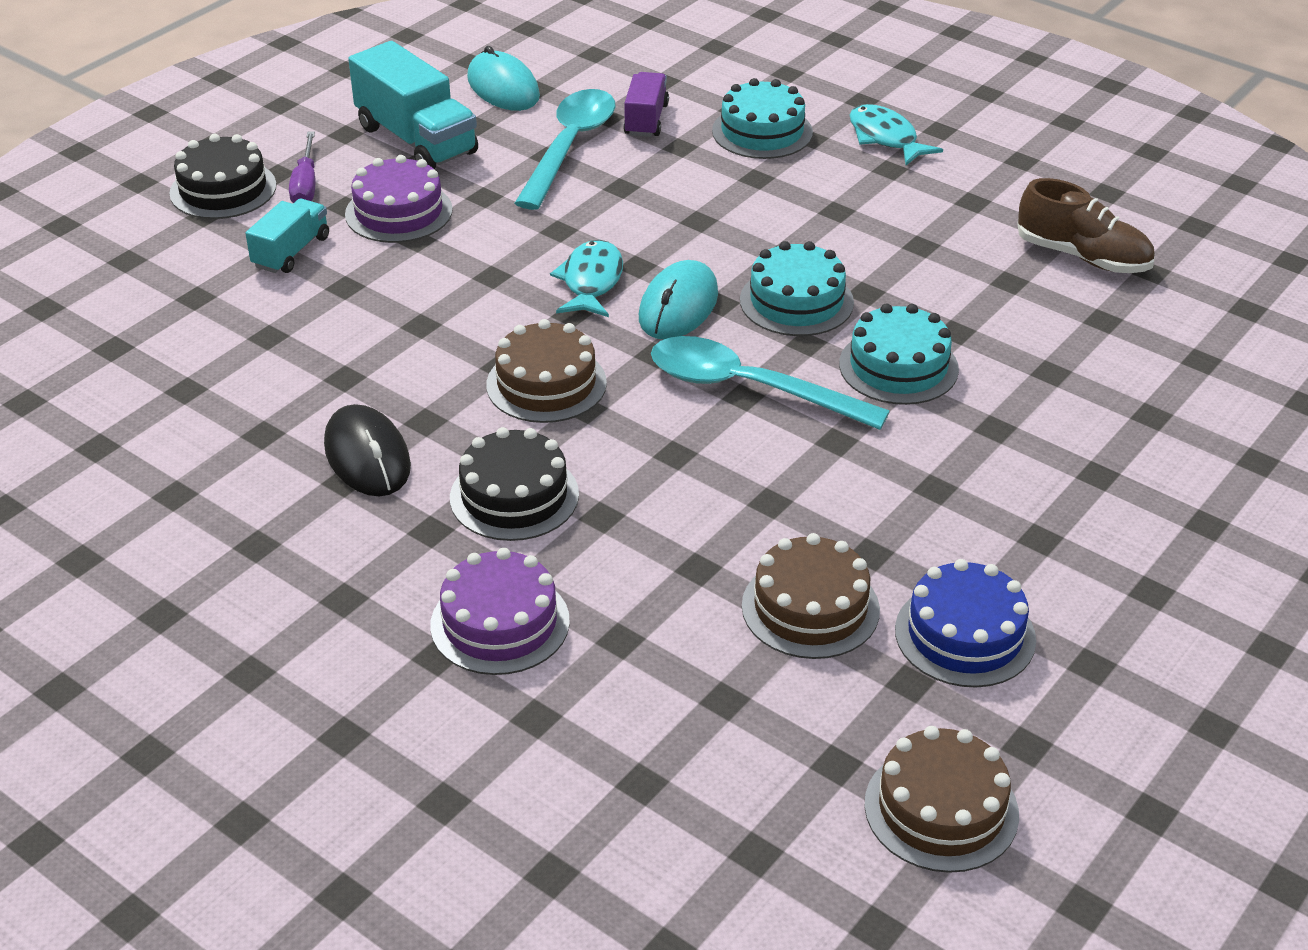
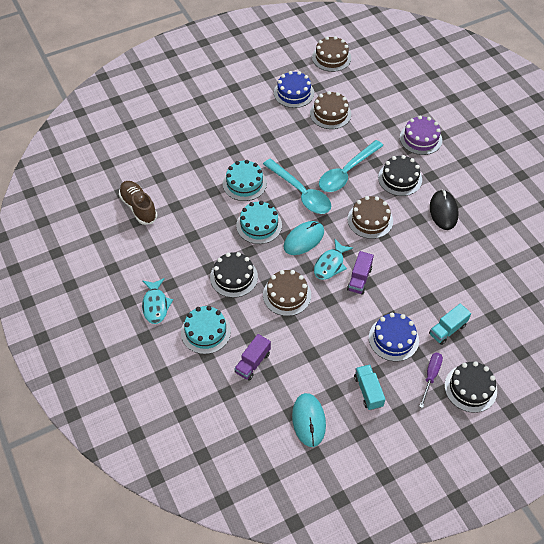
camera: 155 degrees left, 15 degrees up
purple cake [345,155,453,243] -> blue cake [369,313,419,361]
turquoise truck [348,41,478,169] -> turquoise truck [354,364,385,410], size x0.58
turquoise spoon [515,89,615,210] -> turquoise spoon moved to [319,140,384,192]
none -> black cake [210,252,258,298]
none -> brown cake [263,270,311,316]
none -> purple truck [347,251,374,295]

